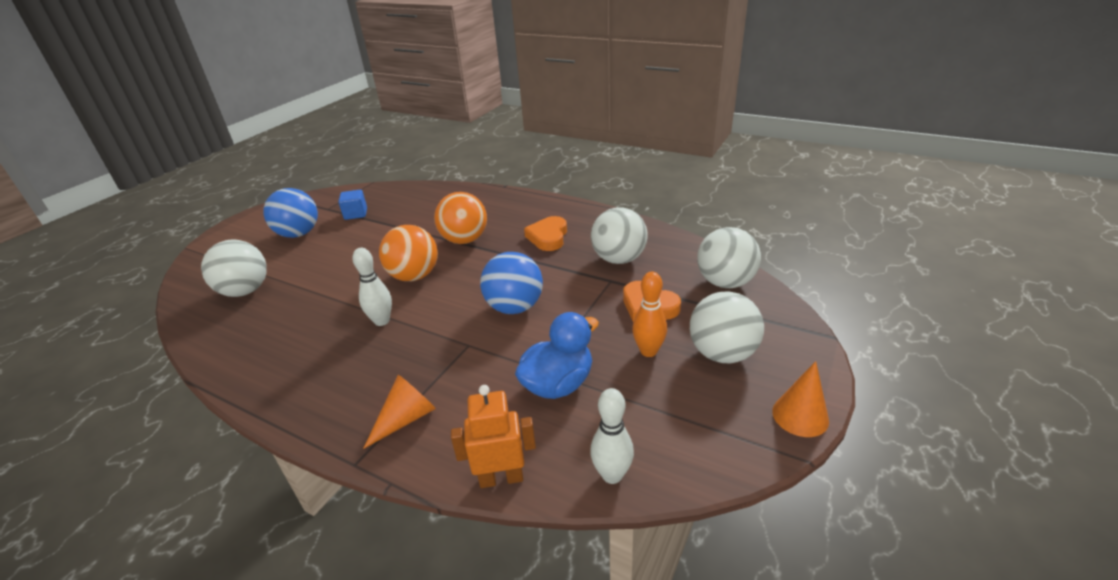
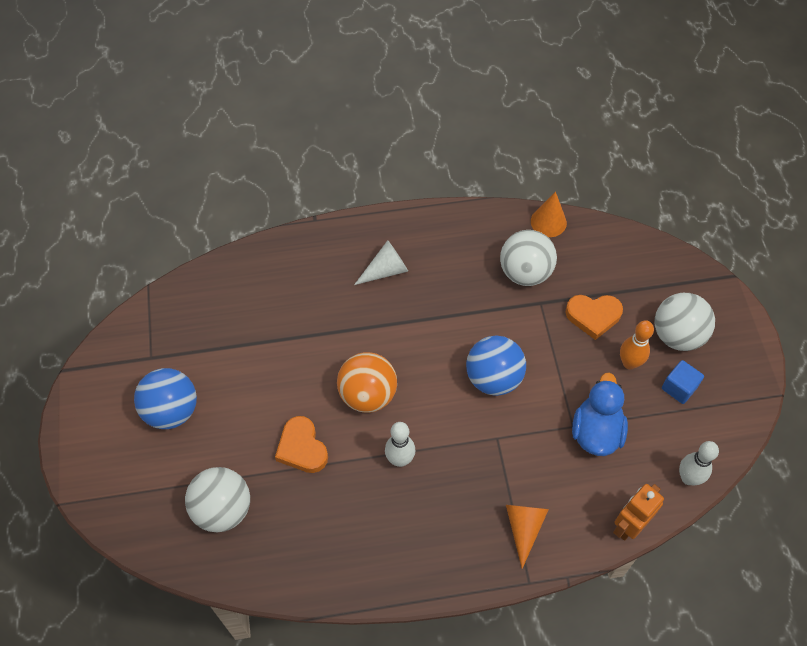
camera: 40 degrees left, 25 degrees up
blue cube [338,190,367,220] -> blue cube moved to [662,360,704,404]
orange ball [434,192,487,244] -> none
orange heart [524,216,567,251] -> orange heart moved to [275,416,328,473]
white ball [697,227,761,288] -> none
orange cone [772,361,829,437] -> orange cone moved to [531,192,567,237]
none -> white cone [354,240,408,285]

